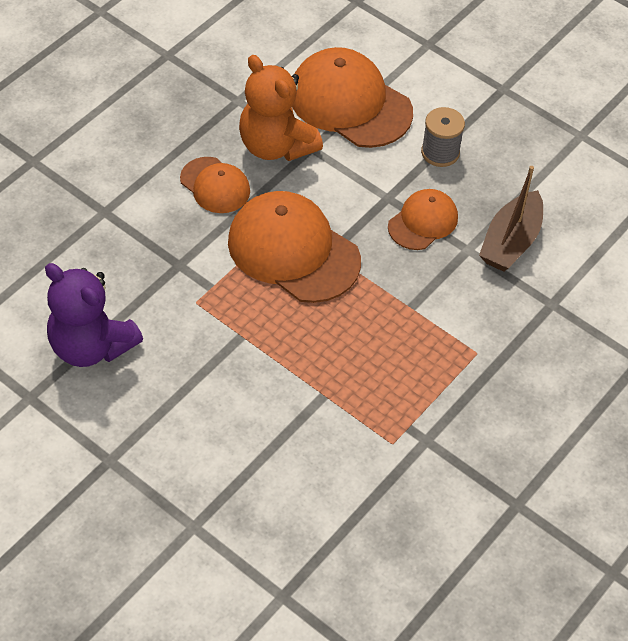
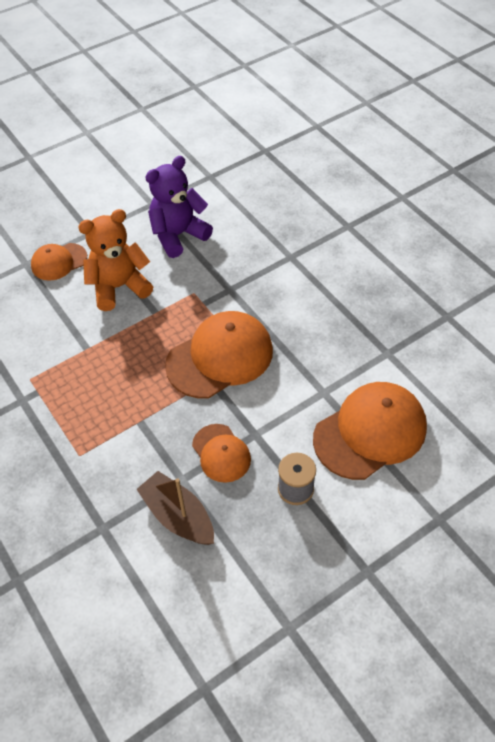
camera: 110 degrees right, 0 degrees up
orange cap [180,157,250,213] -> orange cap moved to [31,243,87,281]
orange teddy bear [239,55,323,161] -> orange teddy bear moved to [78,209,153,311]

